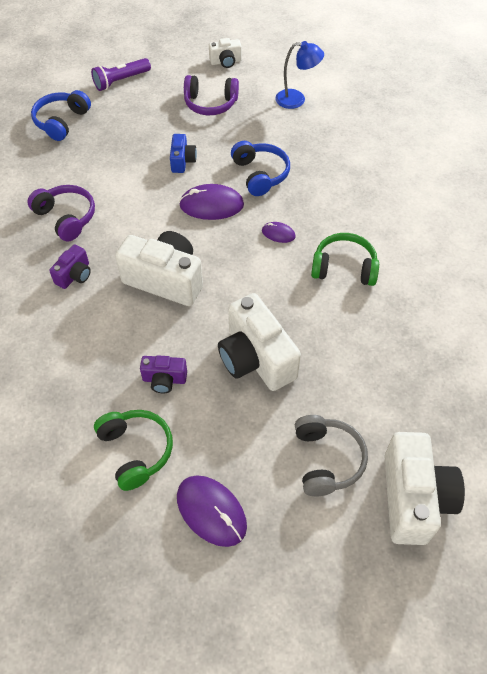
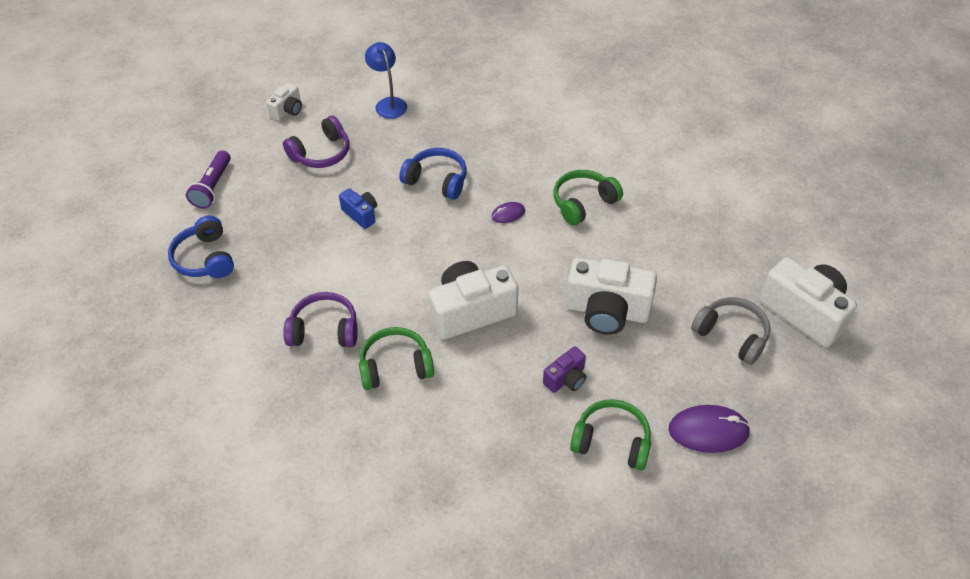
camera: 45 degrees left, 5 degrees down
purple camera [49,245,91,289] -> green headphones [359,327,434,390]
purple mouse [179,184,244,220] -> none
blue lamp [275,41,324,109] -> blue lamp turned 75 degrees counterclockwise [365,42,407,119]

